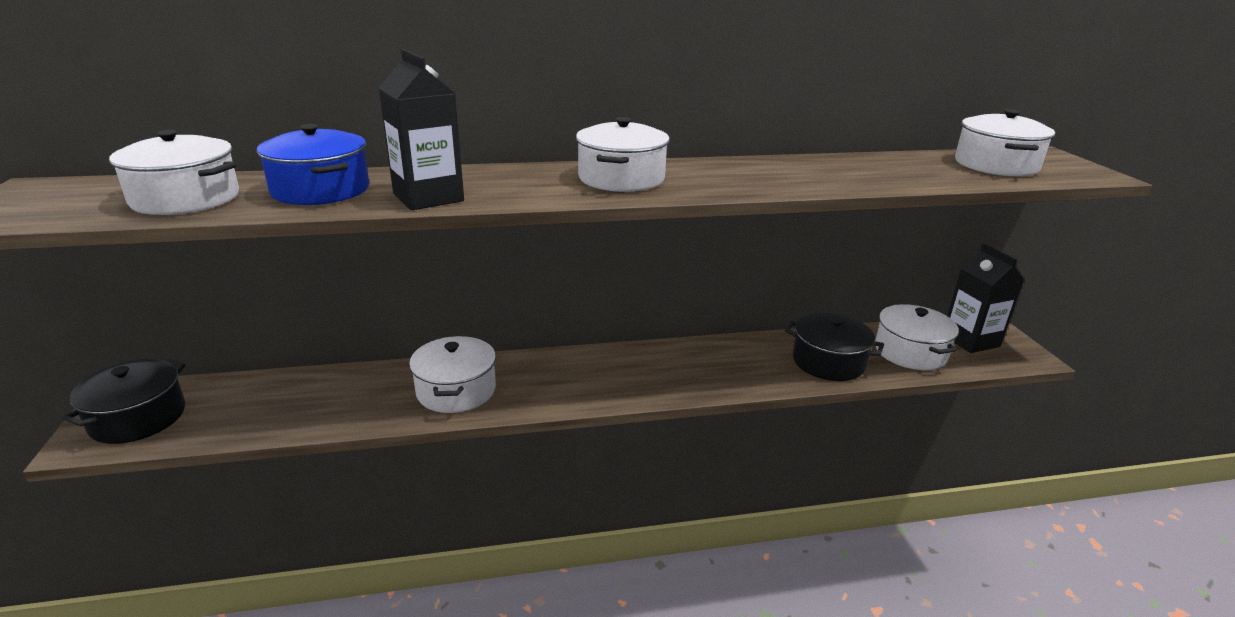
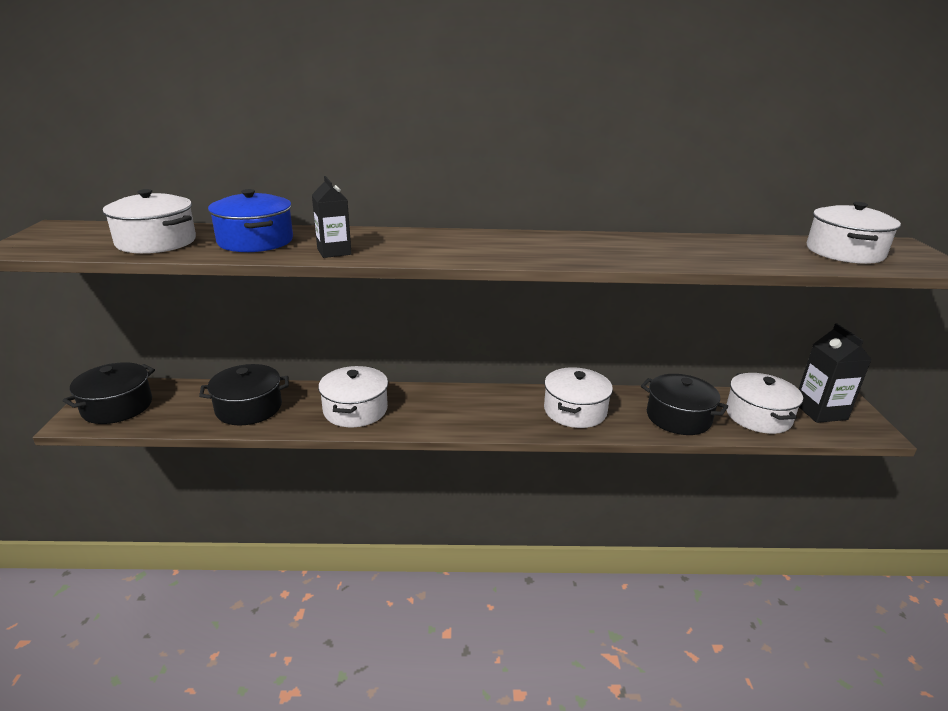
camera: 10 degrees right, 0 degrees up
black carton [379,49,464,210] -> black carton [312,176,352,258], size x0.65
white pot [576,117,670,192] -> white pot moved to [544,367,613,428]
none -> black pot [199,364,289,425]

